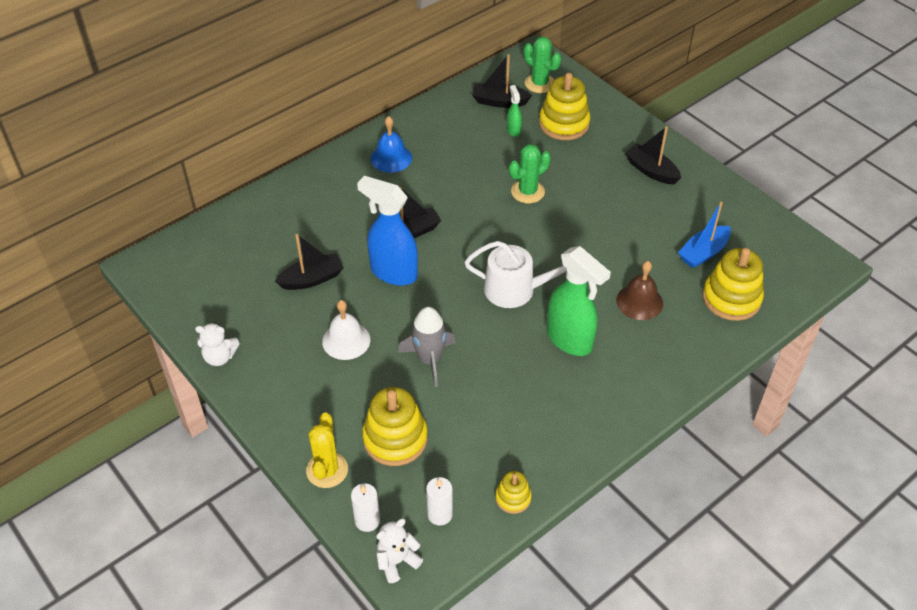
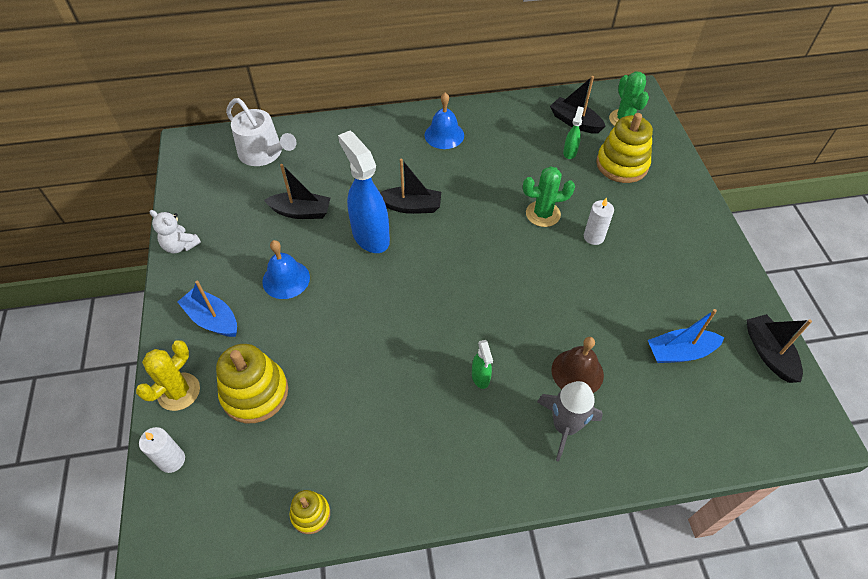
camera: 30 degrees right, 5 degrees up
white bell [322,300,370,360] -> blue bell [262,240,310,299]
white teddy bear [376,519,423,583] -> none
grey rocket [398,307,455,387] -> grey rocket moved to [537,381,603,462]
white candle [426,477,453,526] -> white candle moved to [584,198,614,245]
white watering can [465,241,567,308] -> white watering can moved to [226,98,297,166]
green spray bottle [547,246,611,356] -> green spray bottle [472,340,493,389], size x0.46
black boat [625,126,681,185] -> black boat moved to [746,314,812,383]
yellow stacking toy [702,248,764,321] -> none
none -> blue boat [178,281,237,337]

